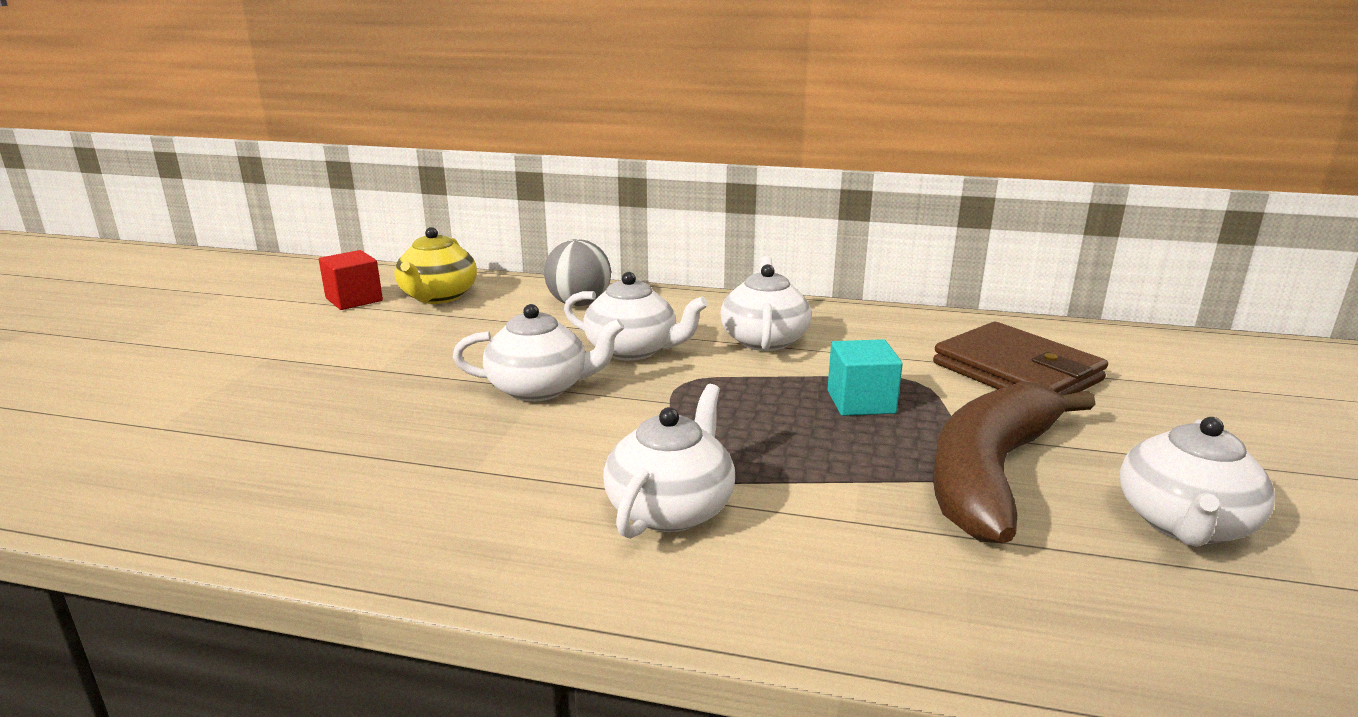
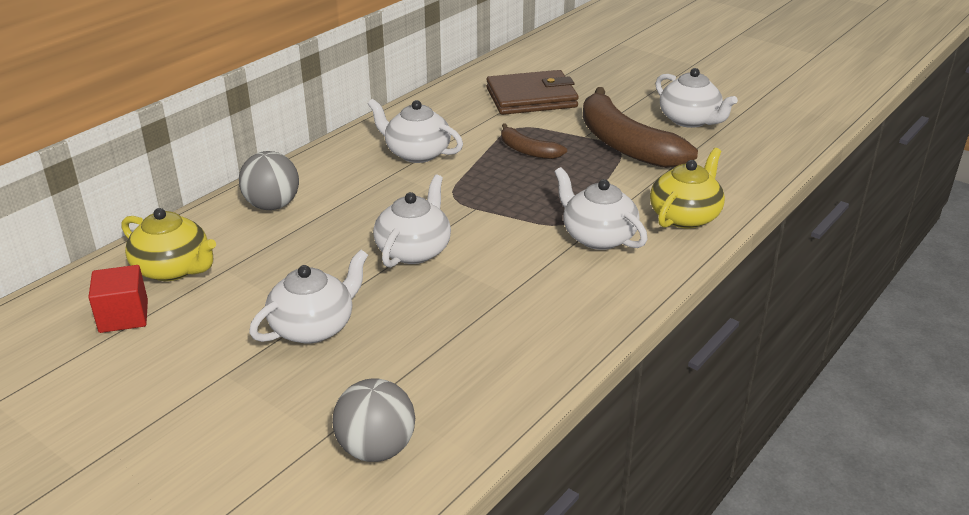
camera: 65 degrees left, 10 degrees up
white teapot [564,272,708,361] -> white teapot moved to [249,250,368,344]
turquoise cube [827,339,903,416] -> brown banana [501,123,567,159]
none -> grey ball [332,378,415,462]
none -> yellow teapot [650,148,725,229]

